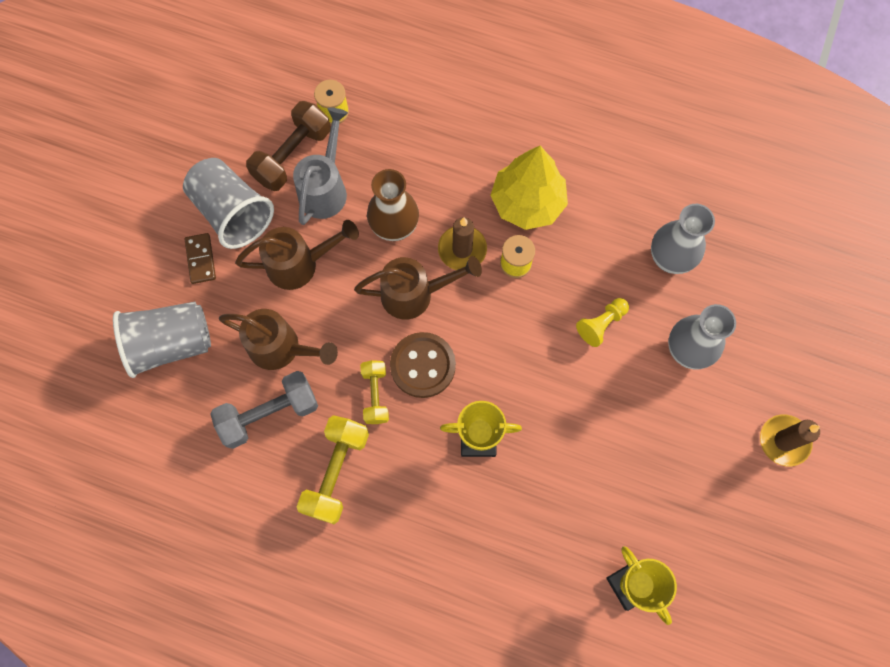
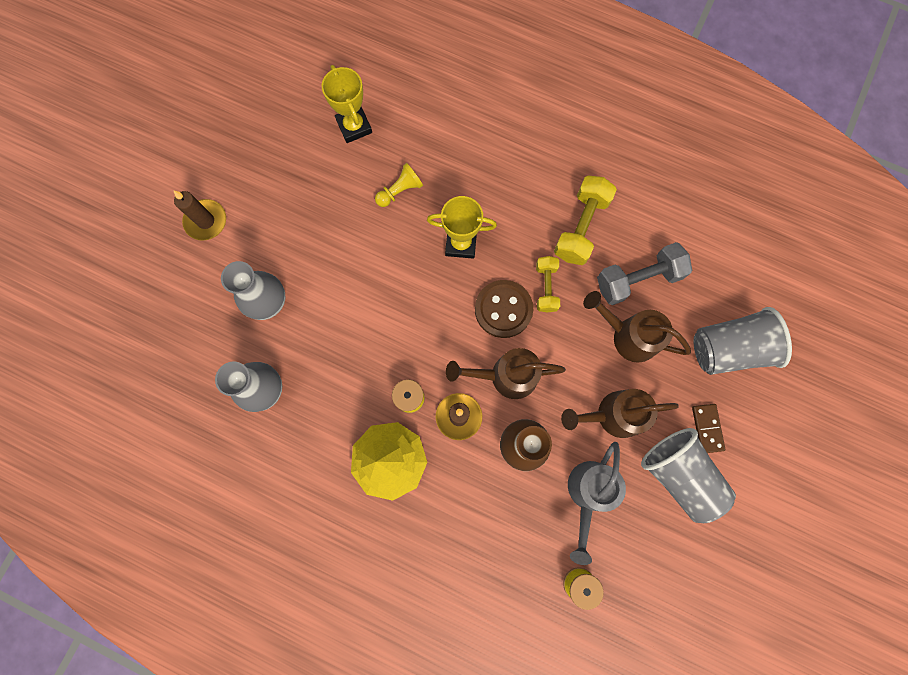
camera: 175 degrees left, 5 degrees up
brown dumbbell [246,101,331,191] -> none
yellow pawn [576,298,629,347] -> yellow pawn moved to [375,163,423,207]

